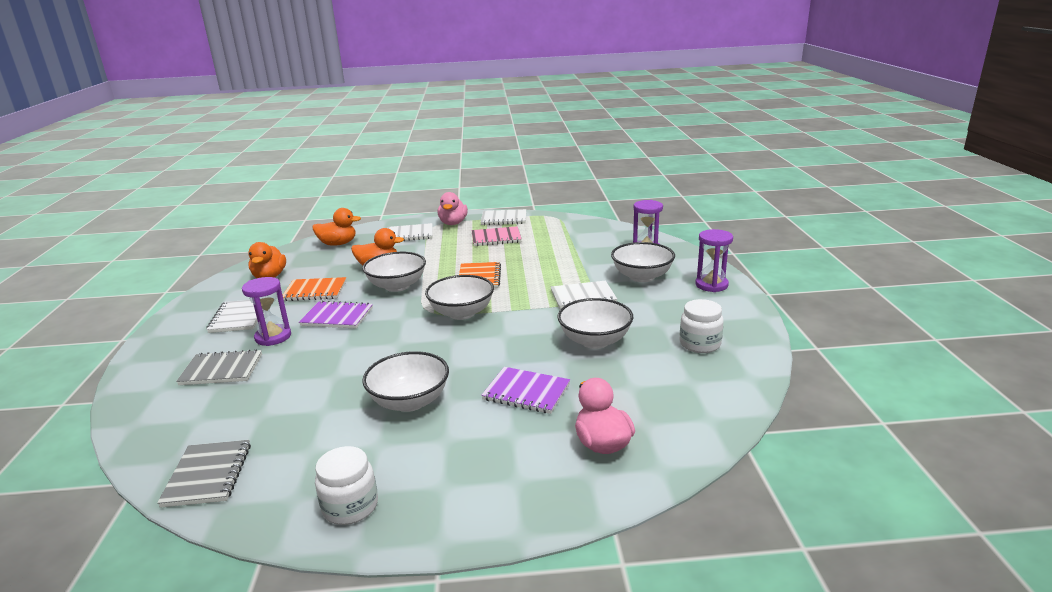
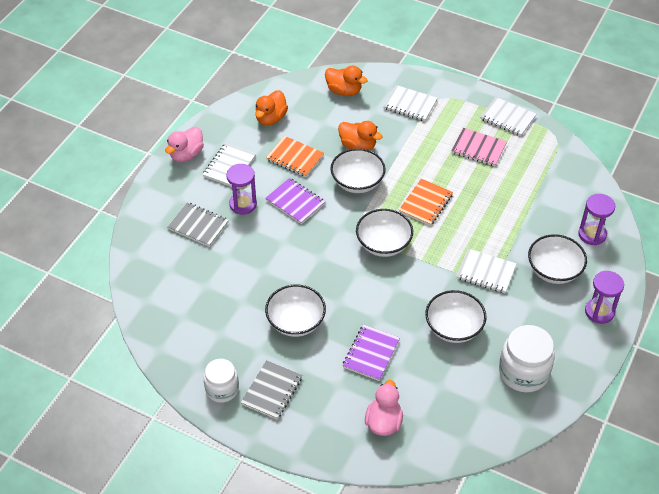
camera: 30 degrees right, 25 degrees up
grey notebook [157,440,251,508] -> grey notebook moved to [241,360,302,420]
pink duck [438,192,468,225] -> pink duck moved to [165,127,204,162]
purple notebook [481,367,570,414] -> purple notebook turned 60 degrees clockwise [342,325,400,381]
white jar [680,299,724,353] -> white jar [499,325,555,392], size x1.53

